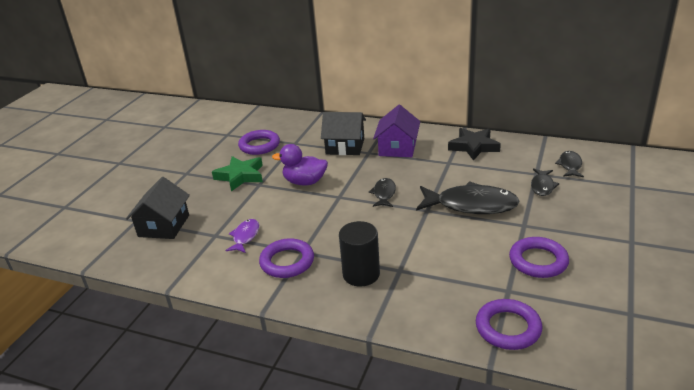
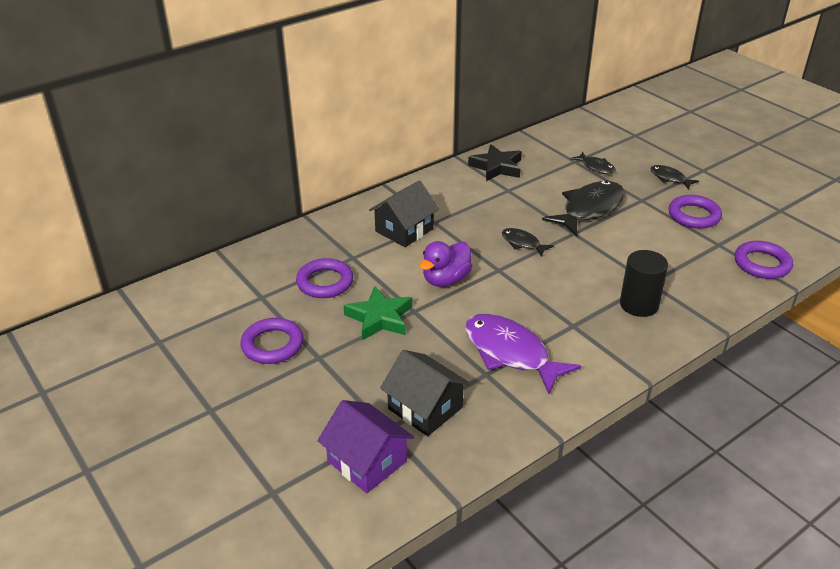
camera: 60 degrees left, 5 degrees up
purple fish [225,219,259,253] -> purple fish [465,314,581,394], size x1.96
purple ring [259,238,314,278] -> purple ring moved to [241,318,303,364]
purple house [373,105,420,157] -> purple house moved to [317,400,414,493]
black fish [555,151,584,177] -> black fish moved to [650,165,699,189]

